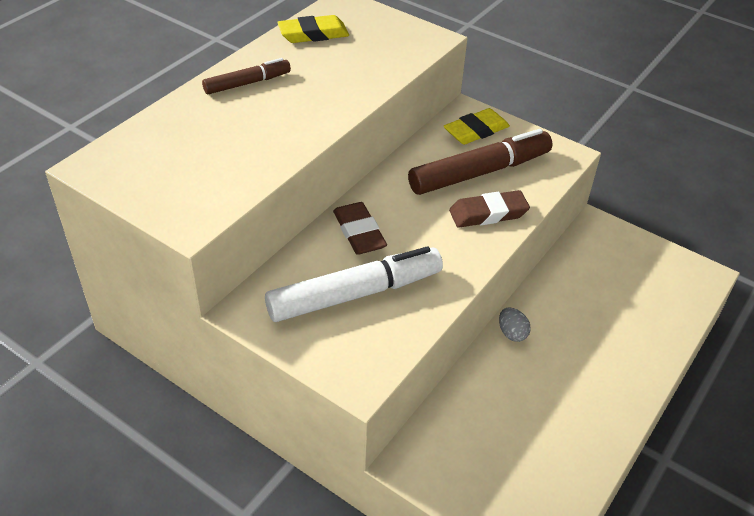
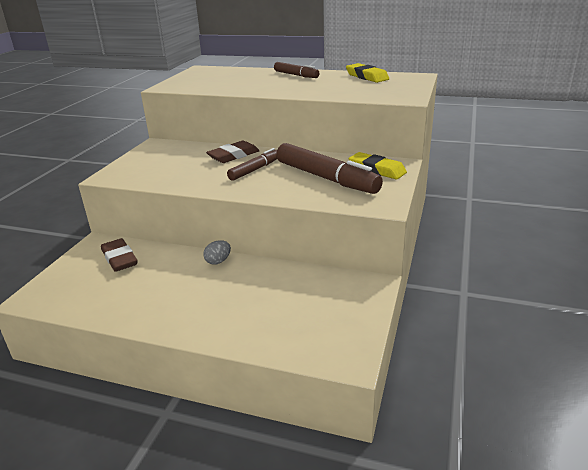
camera: 75 degrees right, 15 degrees down
white marker [265,246,443,322] -> none
brown eraser [449,190,530,228] -> brown eraser moved to [101,238,138,272]
none -> brown marker [227,148,277,181]

